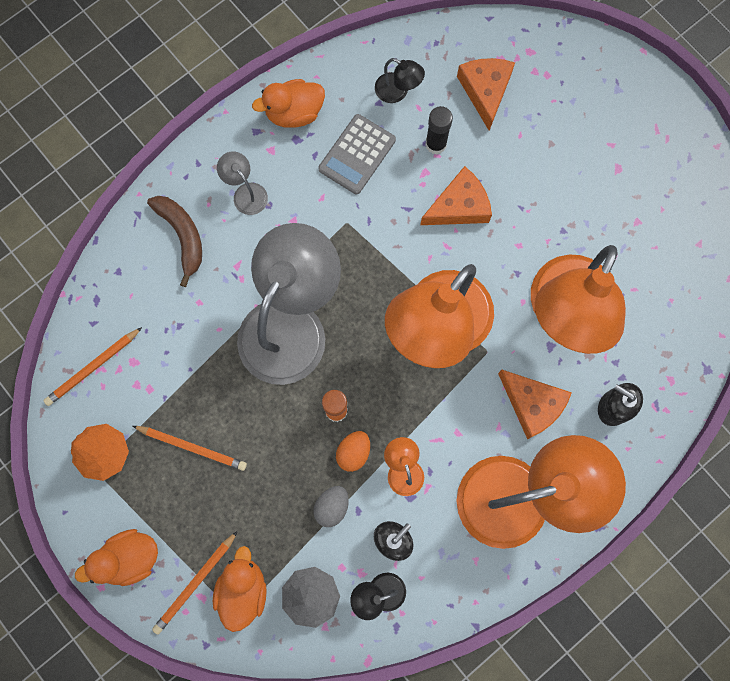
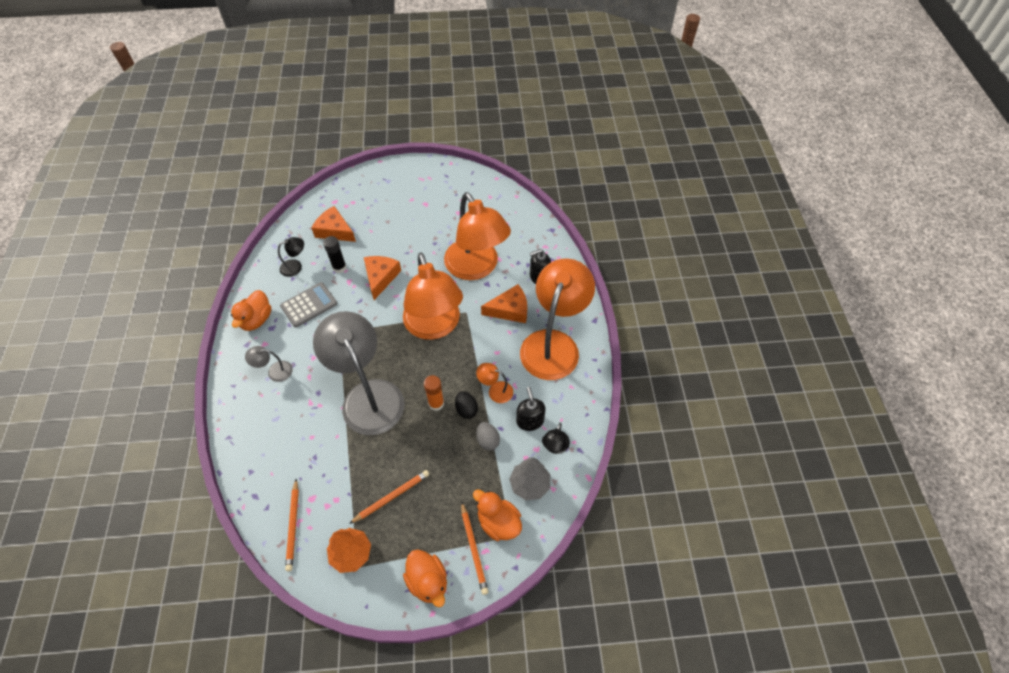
camera: 55 degrees left, 20 degrees down
orange duck [75,529,158,586] -> orange duck turned 45 degrees counterclockwise [403,549,447,608]
brown banana [147,196,202,287] -> none
grey calculator [318,114,396,194] -> grey calculator turned 105 degrees counterclockwise [280,282,337,327]
orange egg [336,431,370,472] -> black egg [455,391,478,419]

